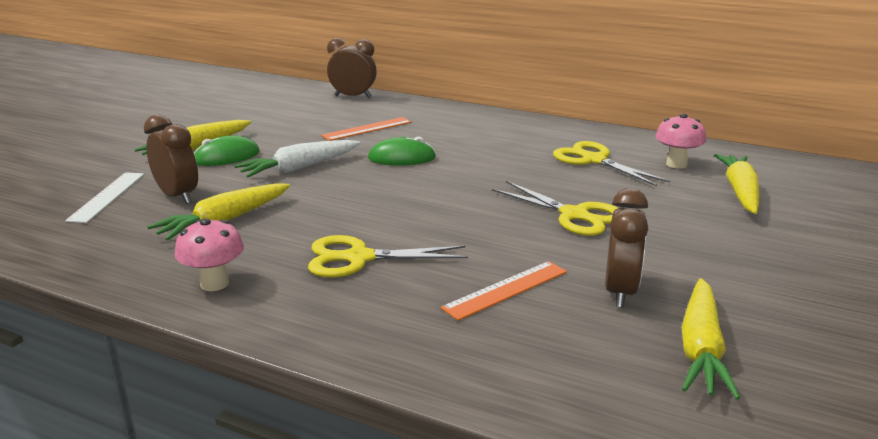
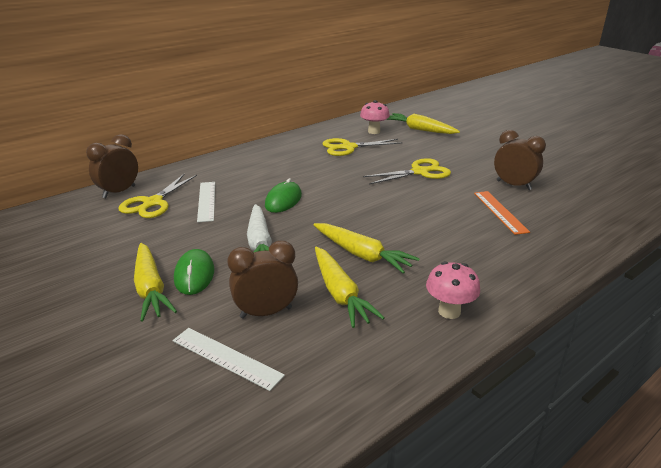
camera: 65 degrees left, 5 degrees up
yellow scissors [308,235,468,278] -> yellow scissors moved to [119,173,197,218]
orange ruler [321,117,412,141] -> white ruler [197,182,215,222]
yellow carrot [681,278,740,399] -> yellow carrot moved to [314,223,420,274]

